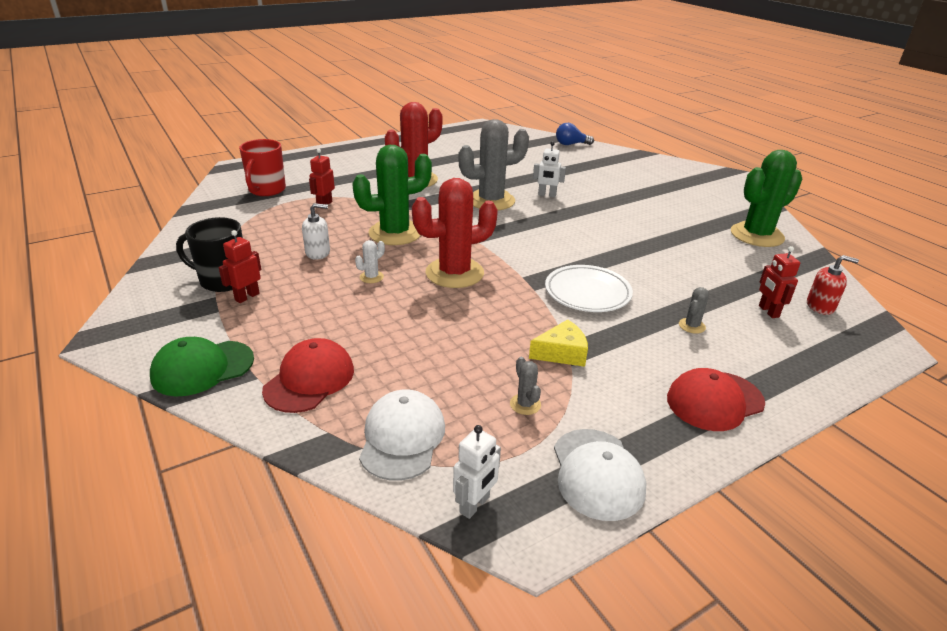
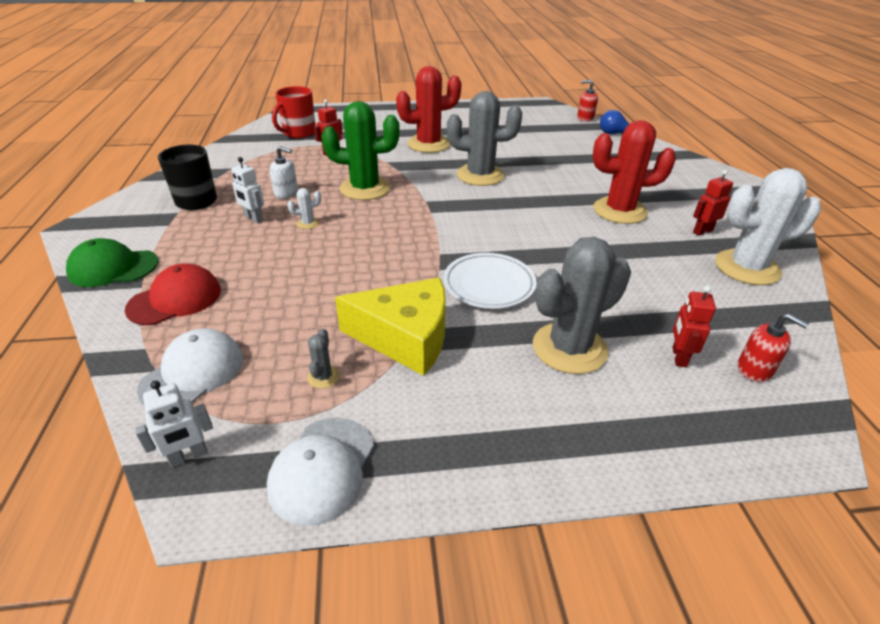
camera: 25 degrees right, 5 degrees up
red robot [219,230,261,303] -> red robot moved to [693,170,733,236]
red cactus [412,178,498,288] -> red cactus moved to [593,120,676,224]
yellow cheese [529,319,588,367] -> yellow cheese [335,278,446,376], size x1.85
white robot [533,142,566,197] -> white robot moved to [231,157,264,223]
red cap [667,368,765,431] -> none
grey cactus [679,287,709,334] -> grey cactus [533,237,631,374], size x2.48
green cactus [731,150,802,247] -> white cactus [715,168,821,285]
none -> red soap dispenser [577,80,598,122]

